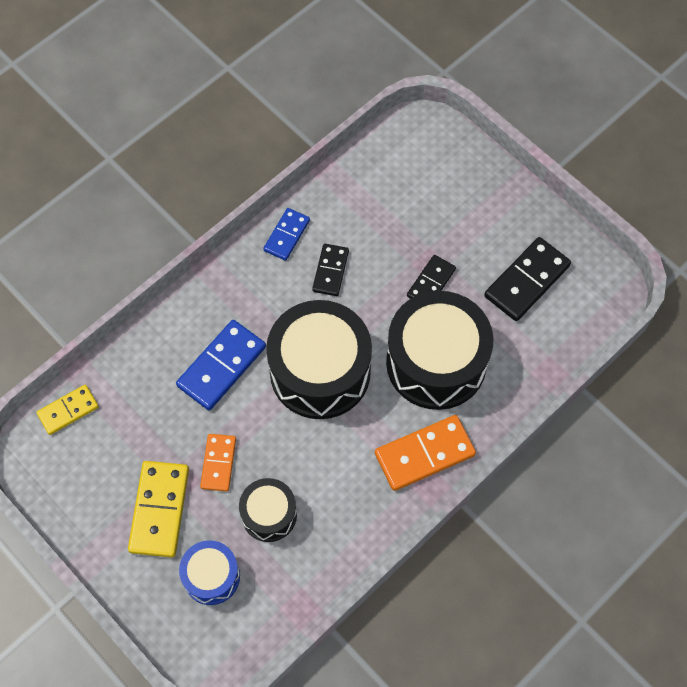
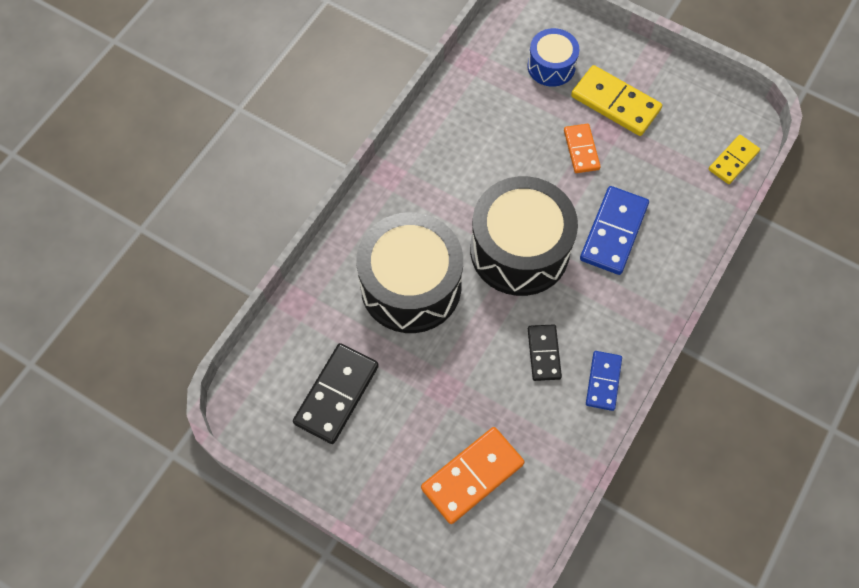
camera: 165 degrees right, 0 degrees up
yellow domino [128,461,189,557] -> yellow domino turned 45 degrees counterclockwise [571,65,662,136]
black drum [239,478,297,542] -> none
orange domino [375,415,476,491] -> orange domino moved to [421,427,525,524]
black domino [407,255,456,299] -> none

